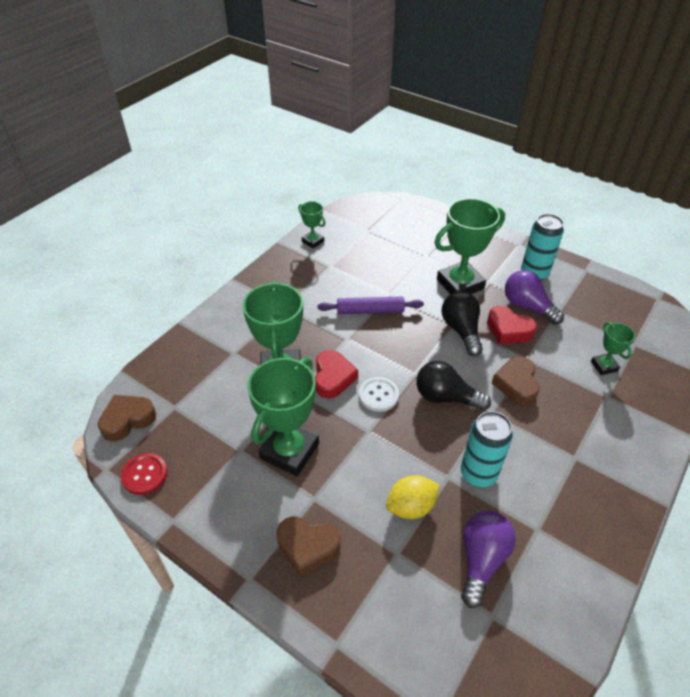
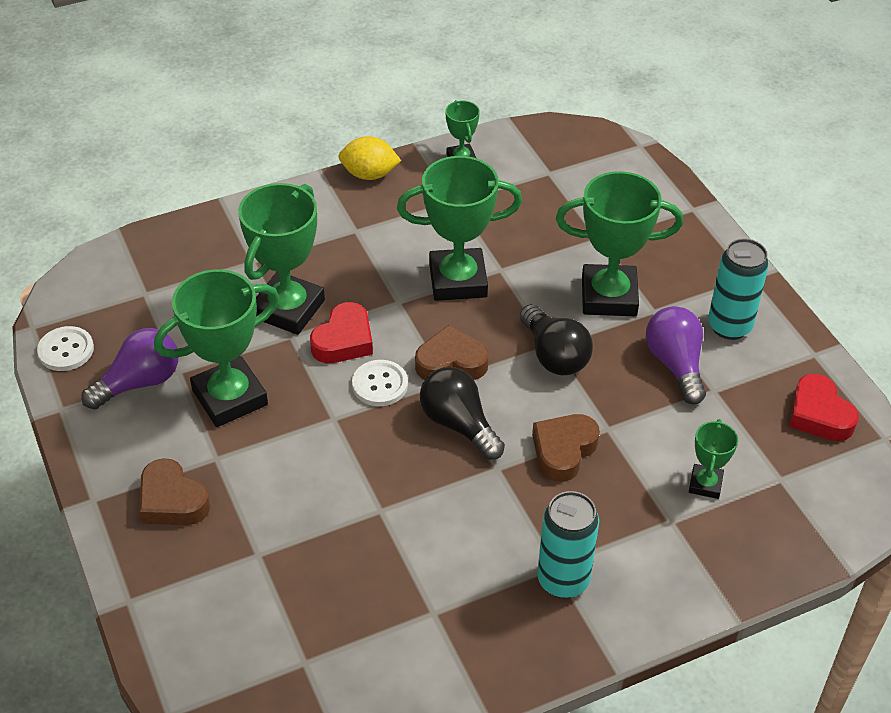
camera: 30 degrees right, 0 degrees up
brown heart [98,395,156,441] -> brown heart moved to [415,325,489,380]
red button [121,453,167,495] -> white button [37,326,94,371]
purple rolling pin [318,296,424,314] -> green trophy [397,156,522,301]
yellow lemon [386,475,440,519] -> yellow lemon moved to [339,136,401,180]
black light bulb [442,291,483,356] -> black light bulb turned 135 degrees clockwise [520,304,593,376]
turquoise can [461,411,513,487] -> turquoise can moved to [537,491,599,598]
purple light bulb [461,511,516,608] -> purple light bulb moved to [81,328,178,409]
red heart [487,306,537,344] -> red heart moved to [789,374,859,441]

